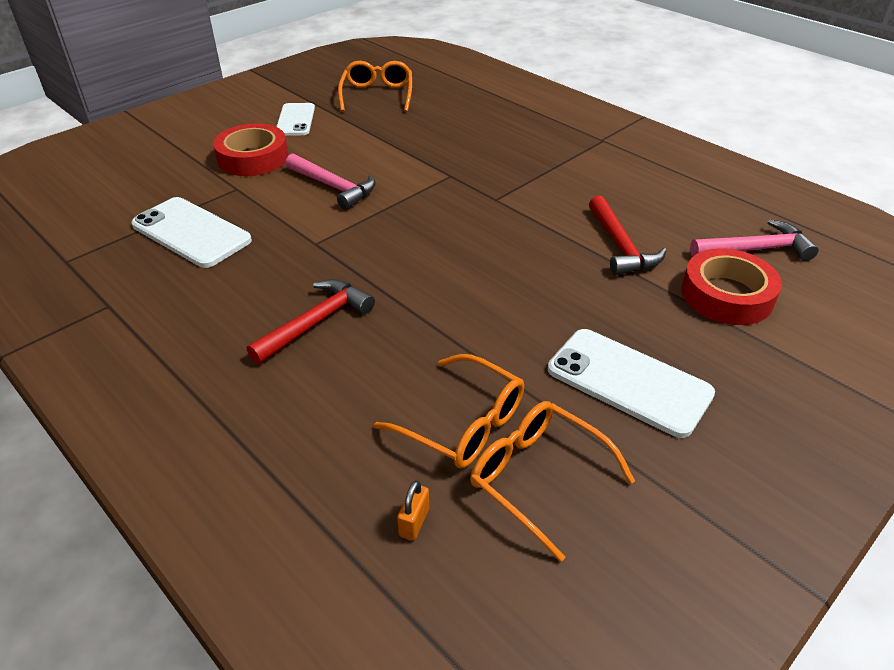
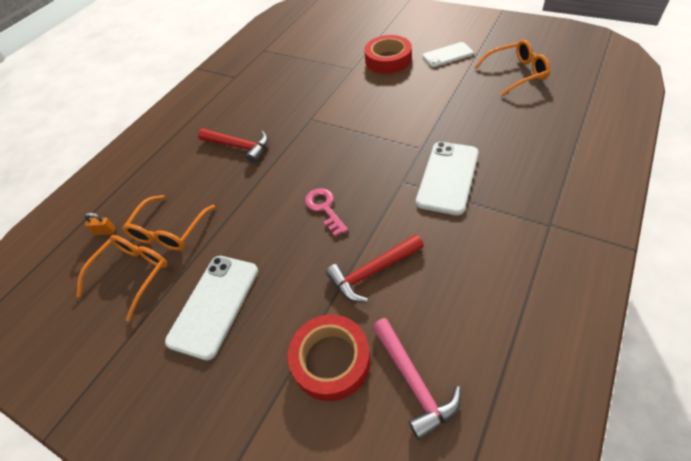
camera: 80 degrees right, 10 degrees up
white phone [131,197,252,268] -> white phone moved to [416,142,479,215]
pink hammer [286,153,376,210] -> none
none -> pink key [305,188,348,236]

